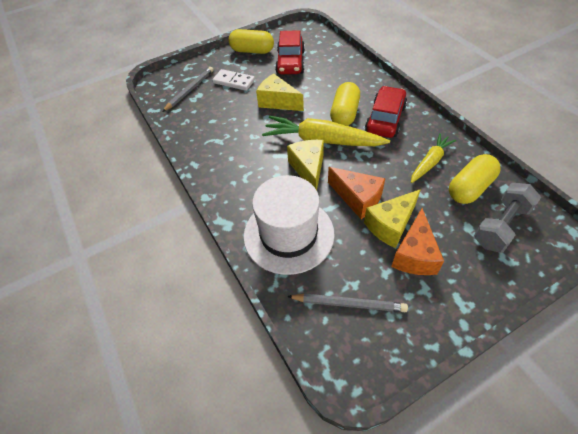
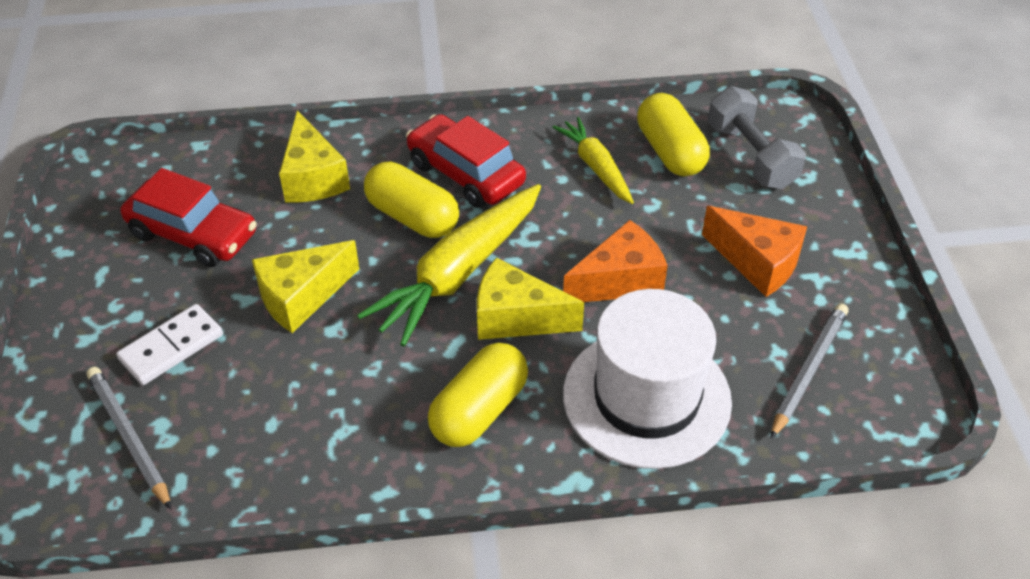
camera: 70 degrees left, 5 degrees down
yellow capsule [229,29,274,54] -> yellow capsule moved to [428,343,528,447]
yellow cheese [364,189,421,248] -> yellow cheese moved to [279,110,350,203]

